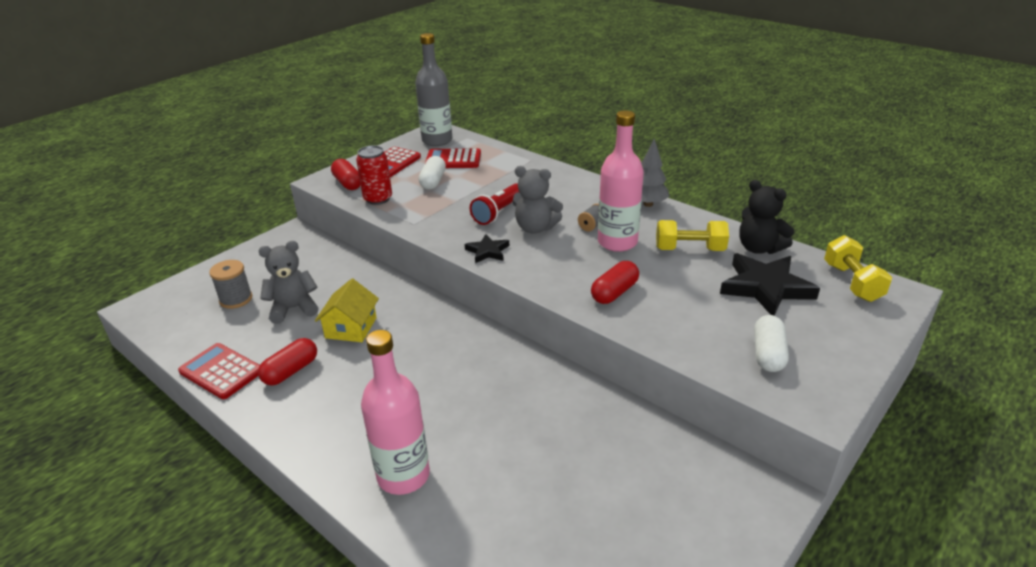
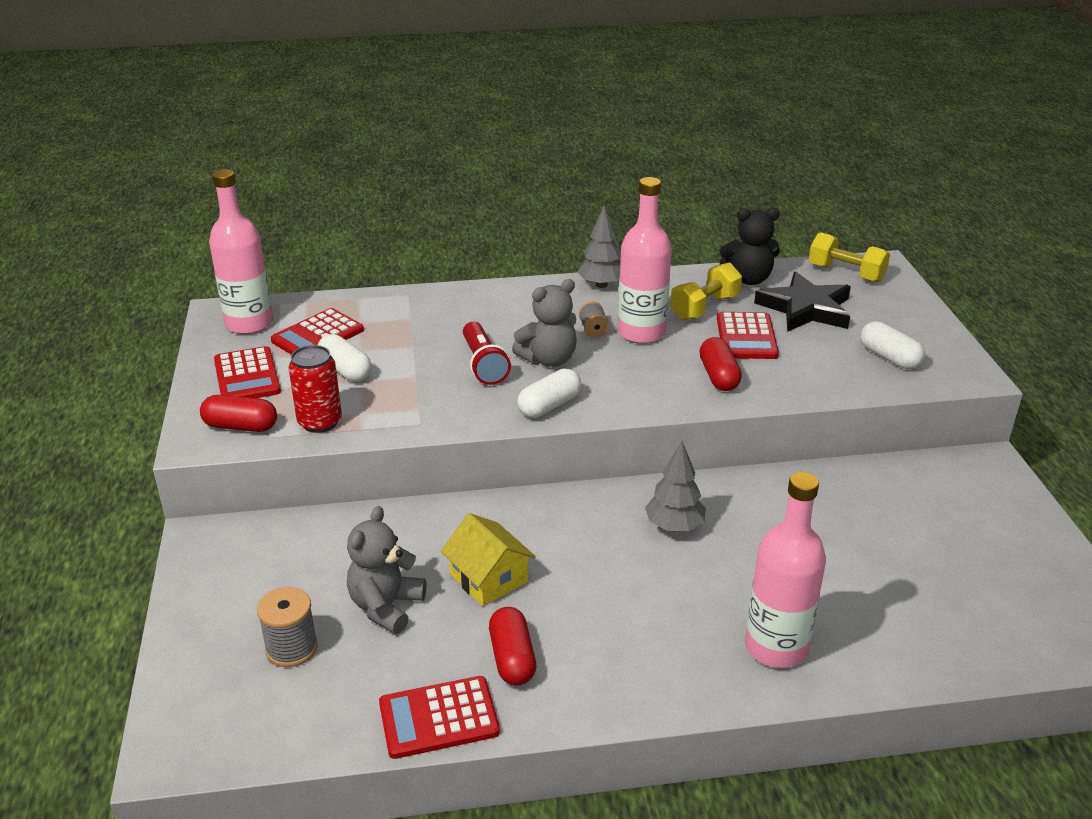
camera: 50 degrees left, 0 degrees up
grey bottle [415,33,453,146] -> pink bottle [209,169,273,334]
black star [465,234,509,263] -> white capsule [517,369,581,418]
none -> grey tree [645,441,706,532]
none -> red calculator [717,312,779,359]

